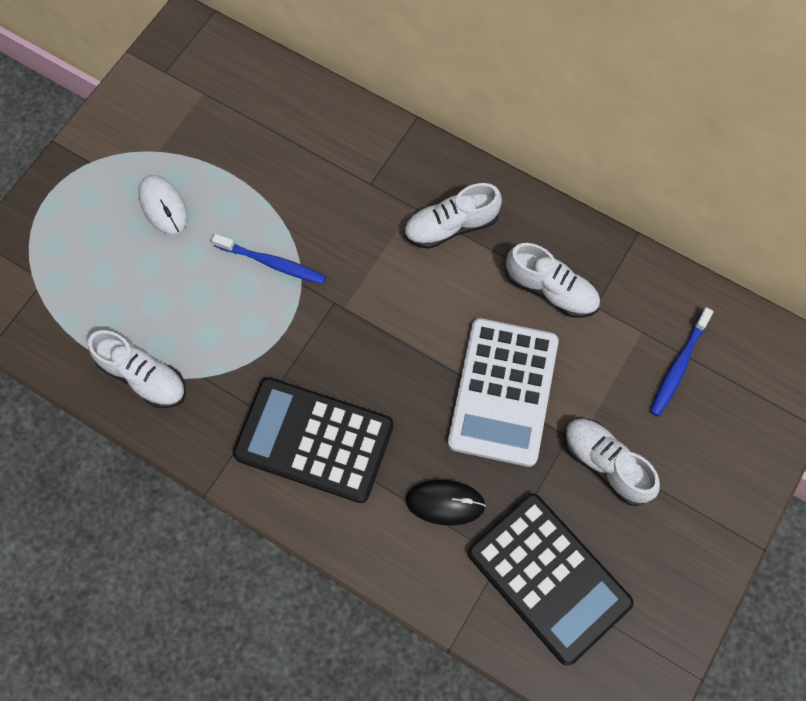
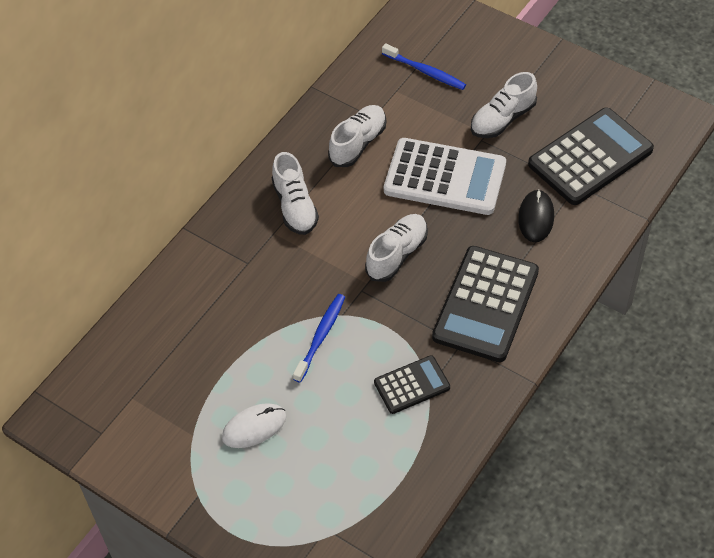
camera: 85 degrees left, 15 degrees down
white shoe [88,330,186,408] -> white shoe moved to [365,214,428,282]
none -> black calculator [374,355,450,414]

